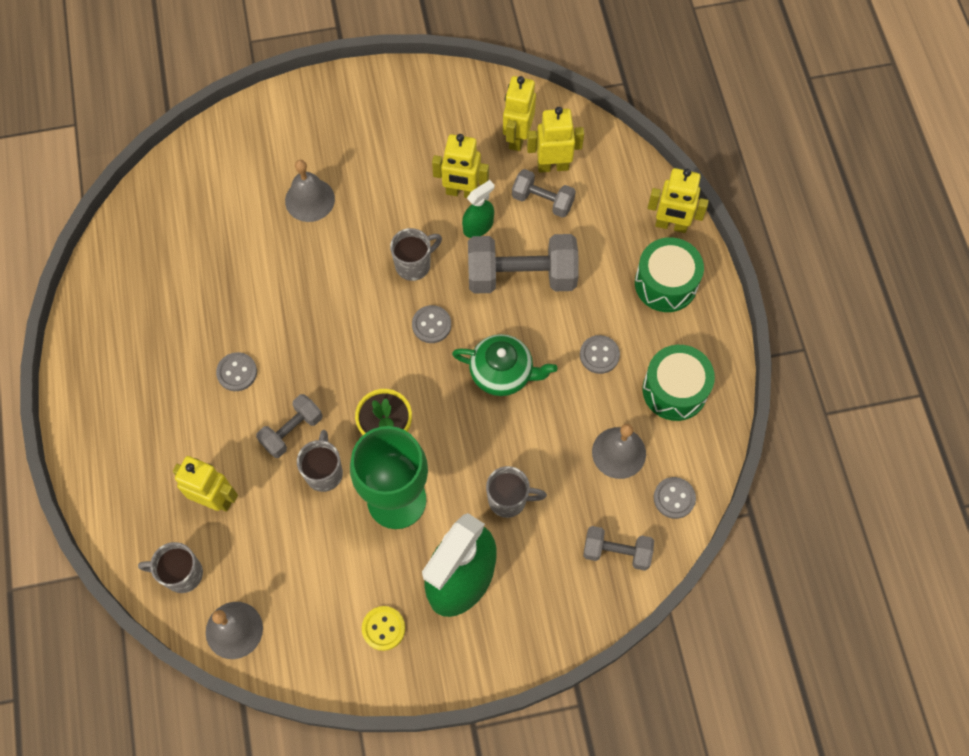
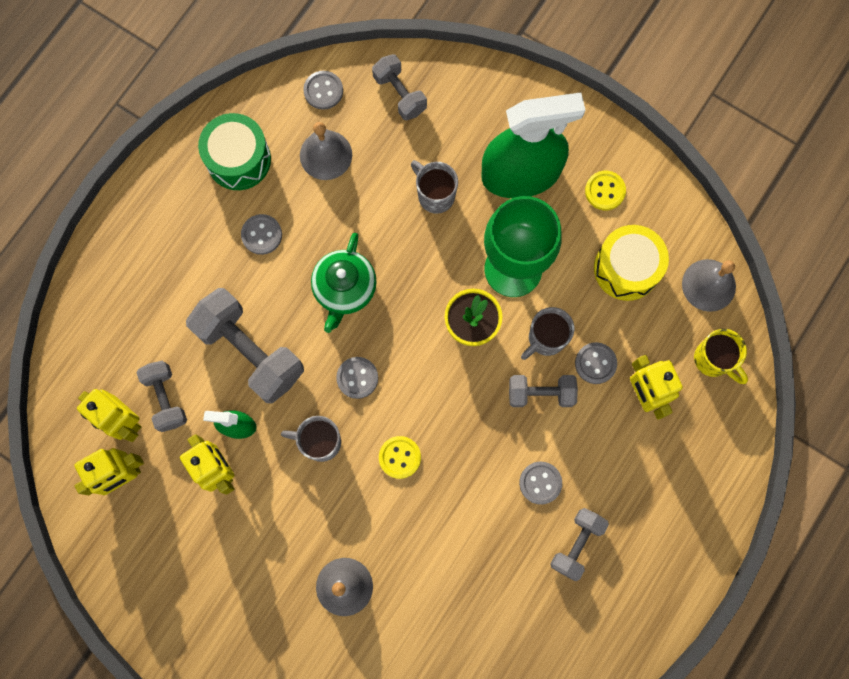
camera: 135 degrees left, 10 degrees up
grey mug [138,542,203,593] -> yellow mug [694,329,748,384]
green teapot [452,334,557,396] -> green teapot turned 135 degrees counterclockwise [311,233,377,333]
green drum [635,237,704,312] -> none
yellow robot [648,168,709,233] -> none
none -> yellow button [379,436,421,479]
none -> grey dumbbell [550,508,609,581]
none -> grey button [575,342,617,384]
none -> yellow drum [594,225,669,301]

